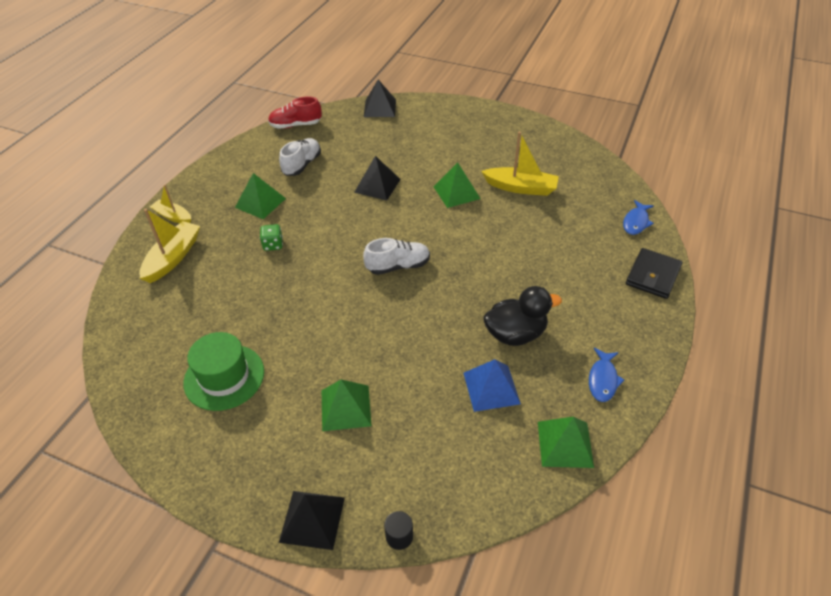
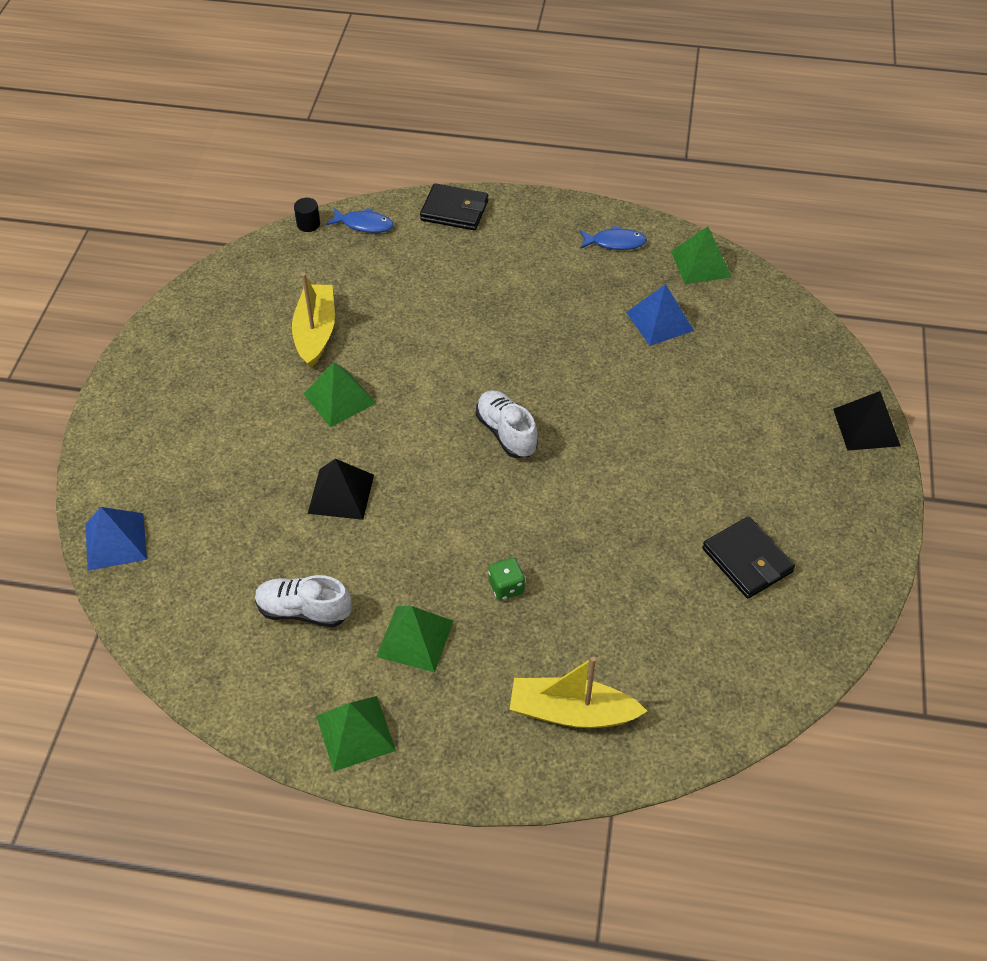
camera: 105 degrees left, 5 degrees up
yellow boat [150,185,191,223] -> none
green hat [183,332,264,411] -> black wallet [702,516,795,599]
red shoe [268,96,322,129] -> none
green pyramid [322,380,372,431] -> green pyramid moved to [316,696,396,772]
black pyramid [364,79,396,117] -> blue pyramid [85,507,147,571]
black cylinder [384,511,413,550] -> black cylinder moved to [294,198,320,232]
black duck [483,286,562,346] -> none

